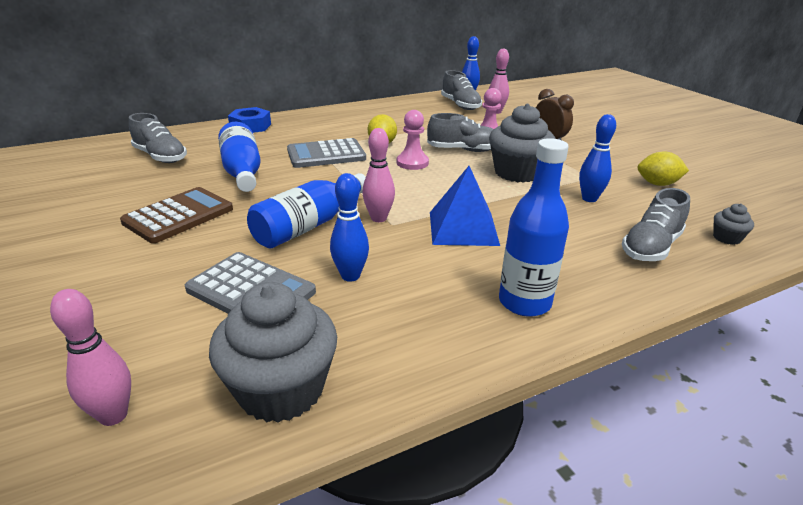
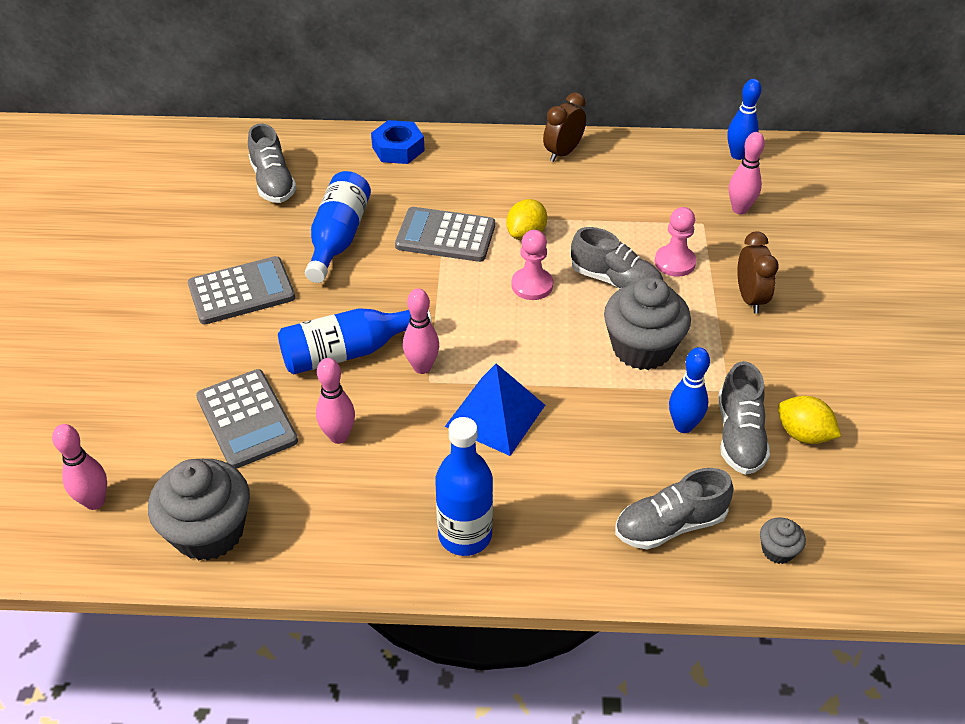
camera: 30 degrees right, 15 degrees up
brown calculator [120,187,233,243] -> grey calculator [188,256,295,325]
blue bowling pin [330,173,369,282] -> pink bowling pin [316,358,355,444]
grey shoe [441,70,482,110] -> grey shoe moved to [719,361,770,475]
none -> brown clock [543,92,586,162]

